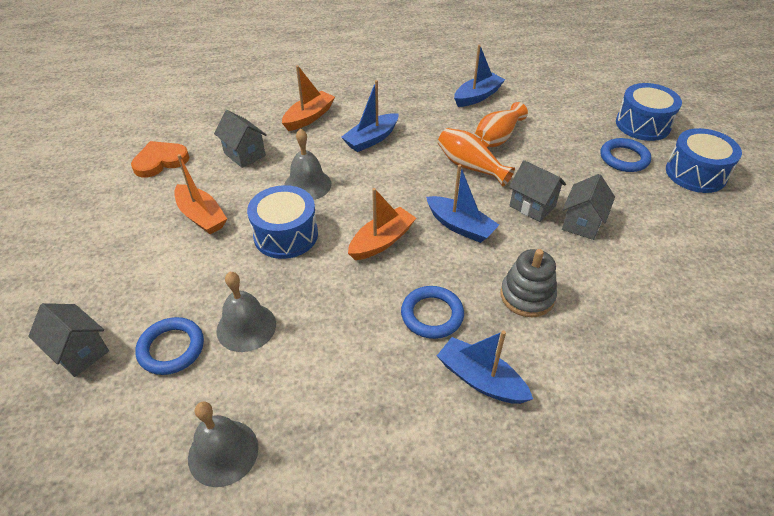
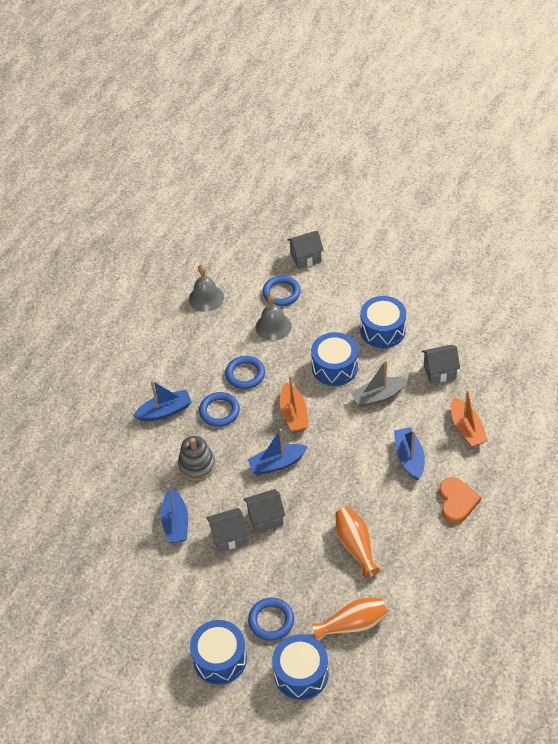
camera: 125 degrees right, 5 degrees up
orange heart [131,141,190,178] -> orange heart moved to [439,477,481,523]
orange boat [174,154,227,234] -> blue drum [360,296,406,348]
grey bell [284,128,332,200] -> grey boat [351,360,408,407]
orange vase [438,128,515,187] -> orange vase moved to [311,598,388,641]
blue boat [454,44,505,107] -> blue boat moved to [161,485,188,543]
grey house [562,174,615,240] -> grey house turned 75 degrees counterclockwise [206,508,248,552]
none -> blue ring [225,356,265,389]

